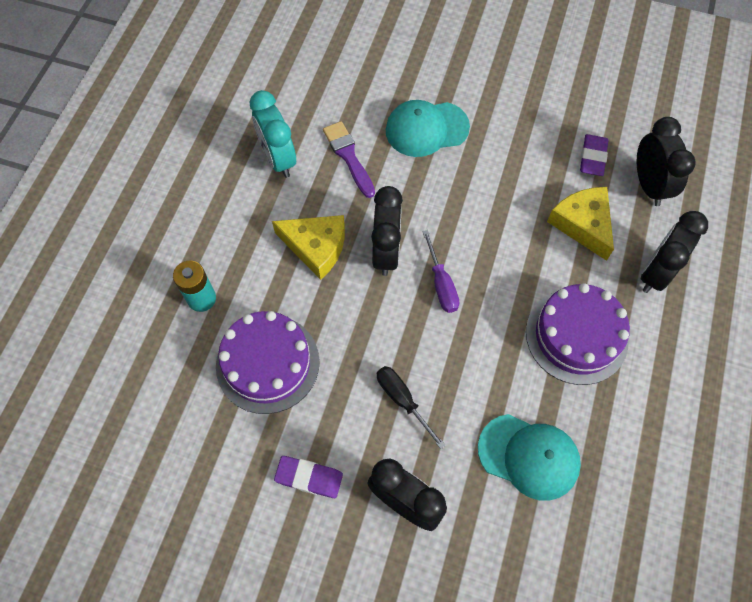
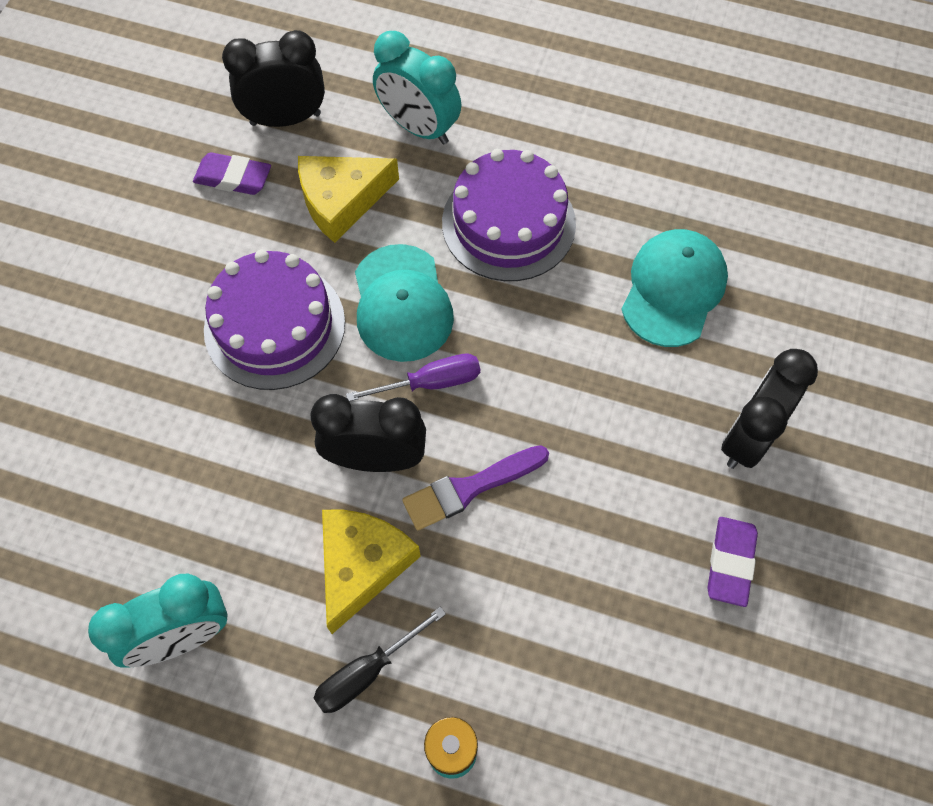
camera: 90 degrees left, 0 degrees up
purple cake [216,311,320,414] -> purple cake moved to [204,250,345,390]
purple brush [323,121,375,198] -> purple brush moved to [402,445,549,530]
black screwdriver [377,366,446,449] -> black screwdriver moved to [314,607,446,713]
turquoise cap [386,100,470,157] -> turquoise cap moved to [355,244,454,362]
black clock [641,211,708,293] -> turquoise clock [373,31,461,145]

